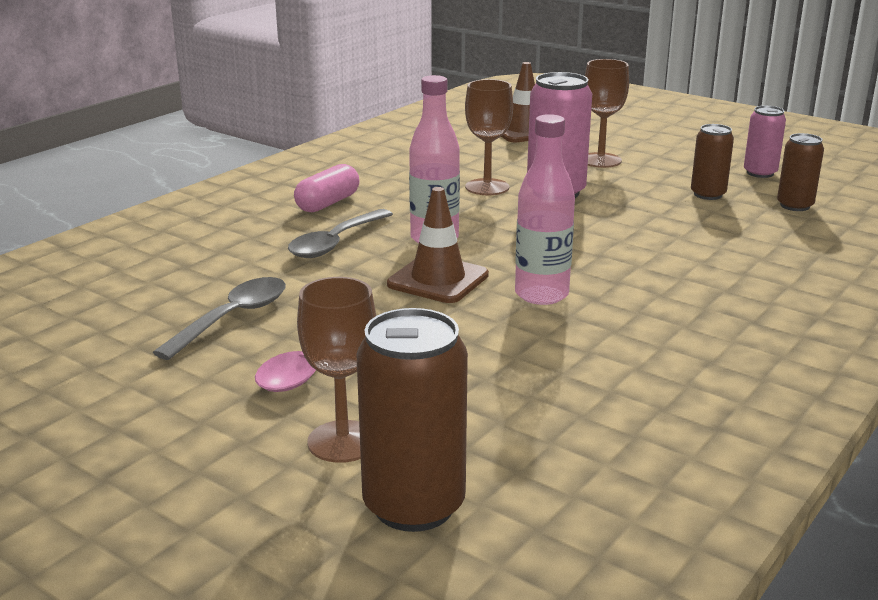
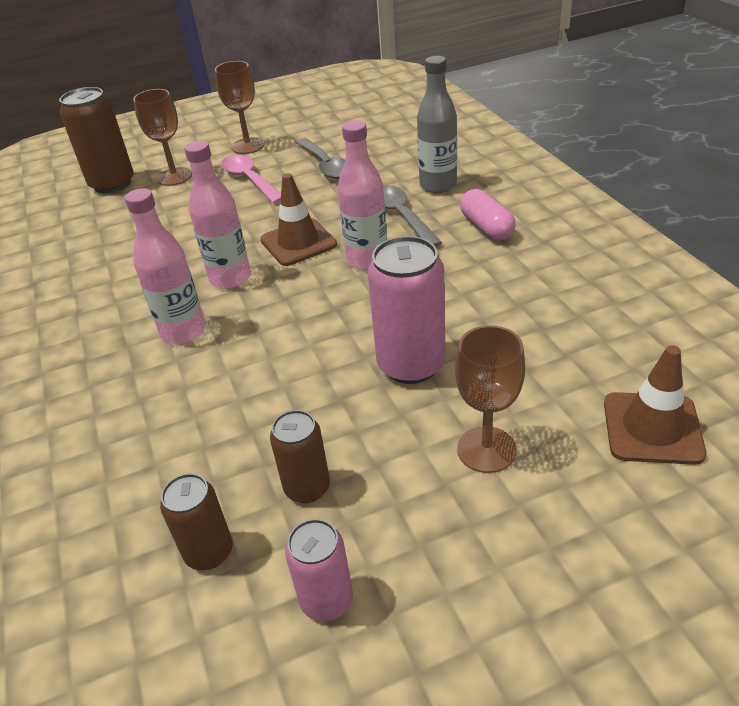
camera: 125 degrees right, 15 degrees up
brown goblet [465,79,513,195] -> brown goblet moved to [215,61,265,154]
none -> pink bottle [125,188,206,344]
none -> grey bottle [417,56,457,193]

